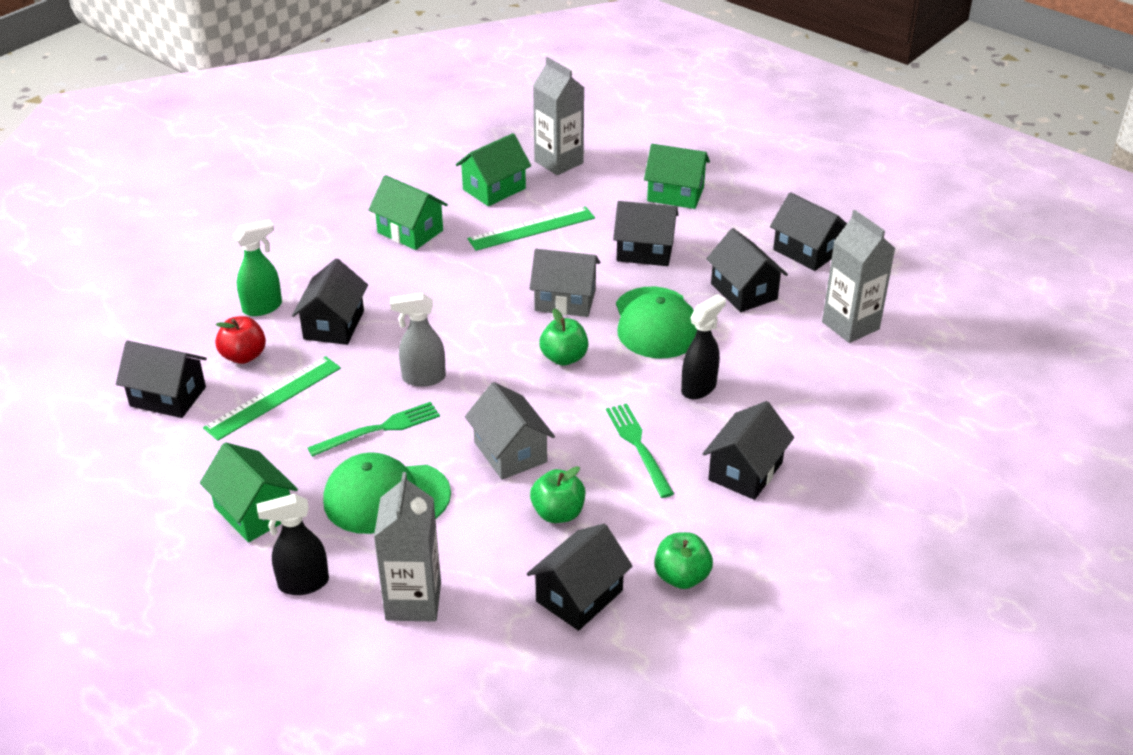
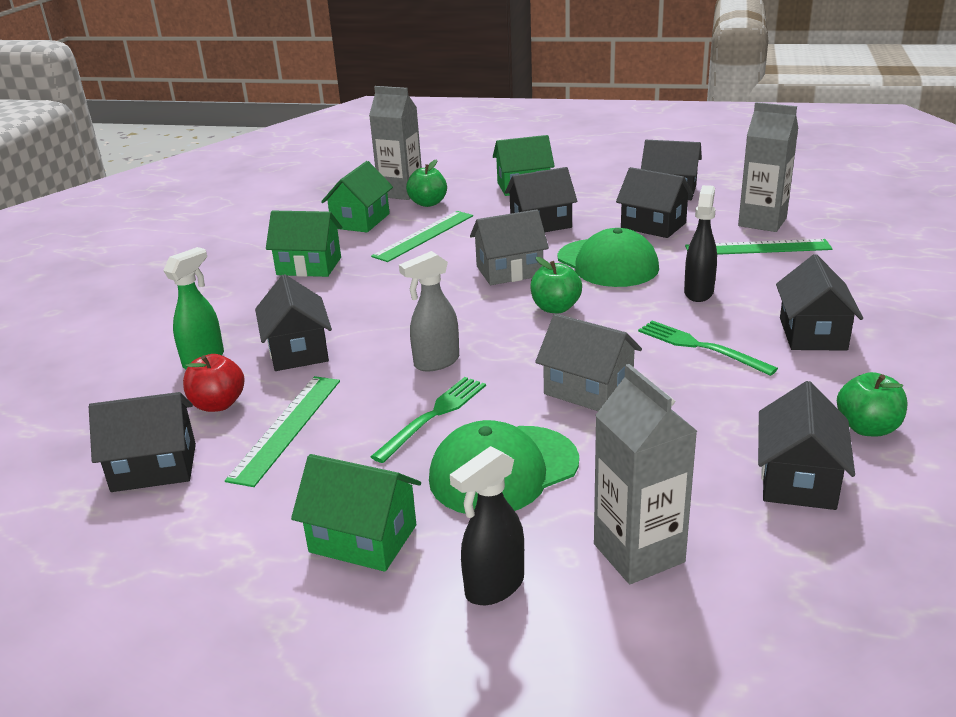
camera: 25 degrees left, 10 degrees down
green apple [530,466,585,523] -> green apple moved to [406,159,447,207]
none -> green ruler [685,239,833,255]

